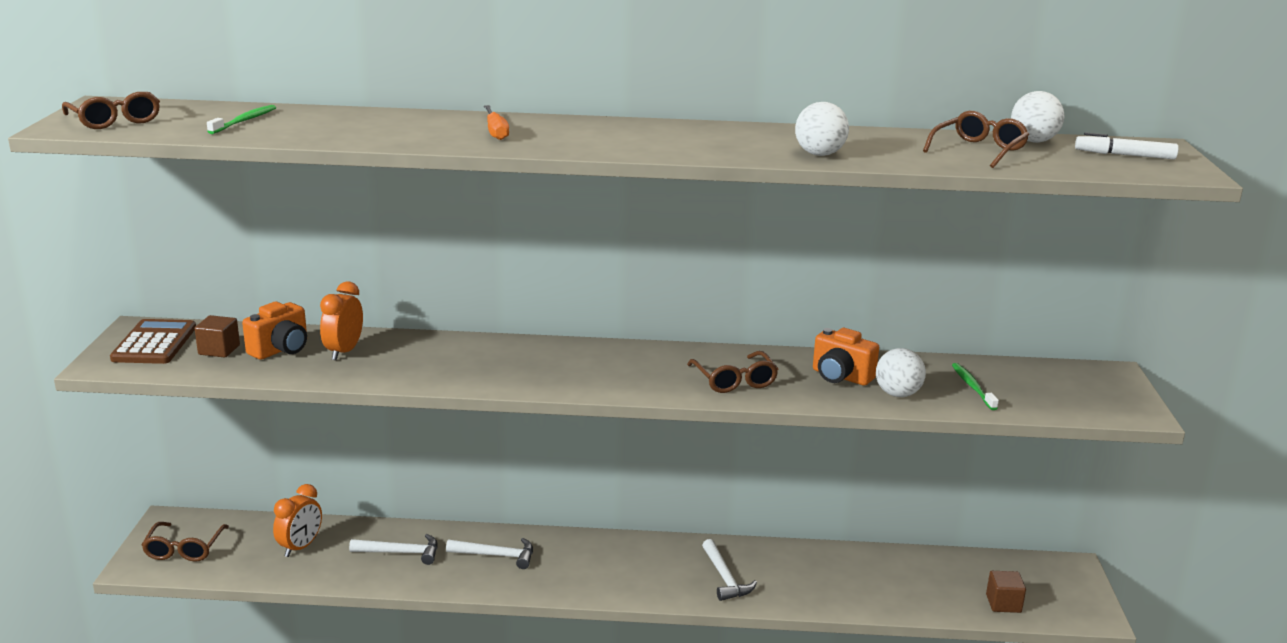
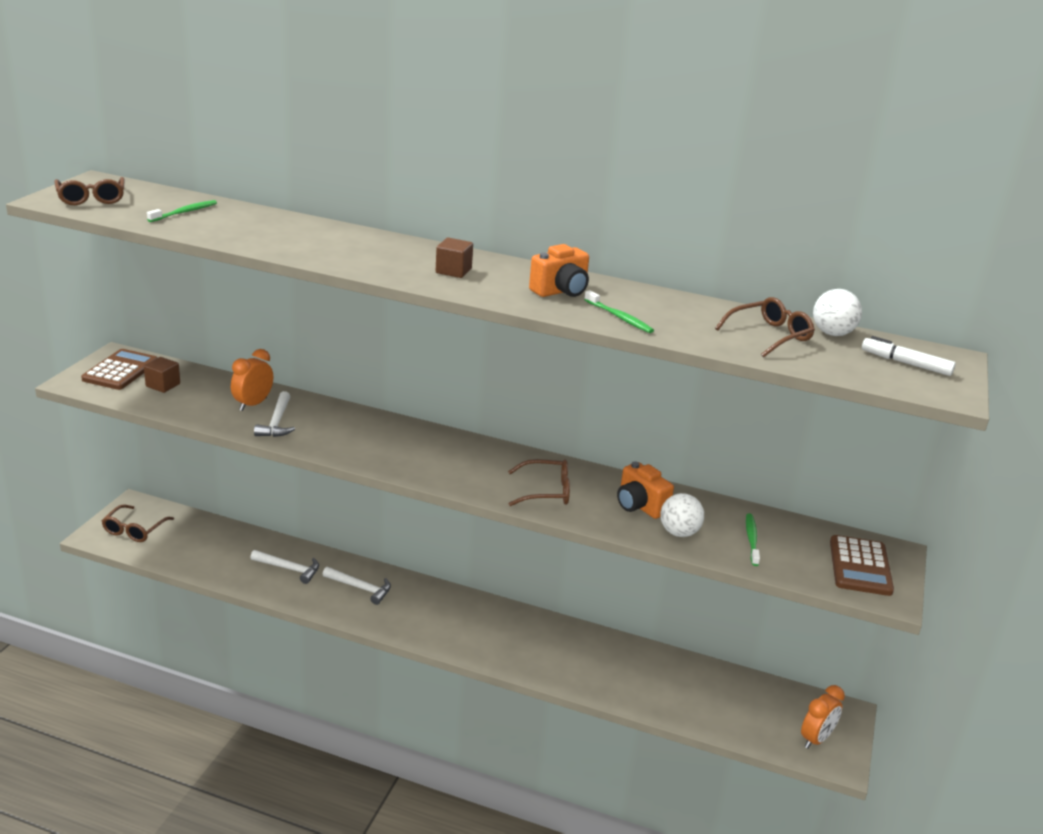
camera: 15 degrees right, 5 degrees up
orange camera [242,302,307,360] -> orange camera moved to [529,244,589,297]
orange clock [273,484,322,557] -> orange clock moved to [801,685,845,749]
orange screwdriver [484,105,509,140] -> none
brown glasses [687,351,778,393] -> brown glasses turned 90 degrees counterclockwise [508,459,570,506]
white hammer [702,539,757,601] -> white hammer moved to [254,391,295,437]
white ball [795,102,849,156] -> green toothbrush [584,290,654,333]
brown cube [986,571,1026,613] -> brown cube moved to [436,238,473,278]
none -> brown calculator [830,535,894,596]

